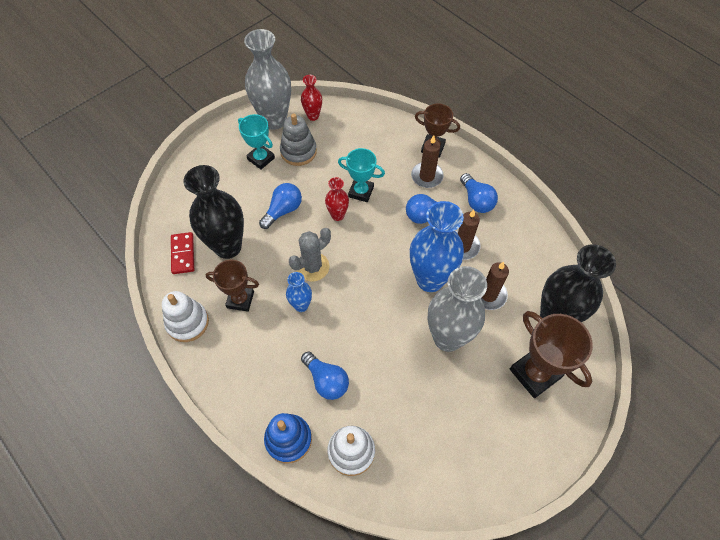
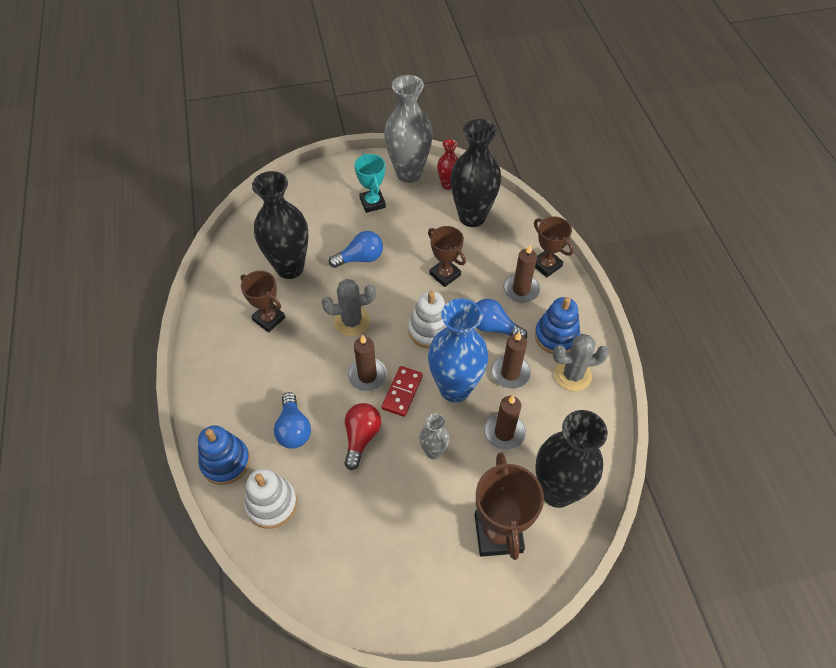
camera: 30 degrees right, 5 degrees down
white stacking toy [162,291,209,342] -> white stacking toy moved to [409,291,447,348]
red domino [171,232,194,274] -> red domino moved to [382,366,423,417]
grey stacking toy [280,113,317,166] -> none
blue vase [286,272,312,312] -> none
red vase [325,177,349,221] -> none
turquoise trophy [338,148,385,202] -> brown trophy [428,226,466,287]
grey vase [428,266,487,352] -> grey vase [419,413,450,459], size x0.49
blue light bulb [460,173,498,213] -> blue stacking toy [535,297,580,354]
none -> red light bulb [344,403,381,470]
none -> brown candle [347,335,387,391]
none -> black vase [450,119,501,227]
none -> grey cactus [553,334,609,391]

